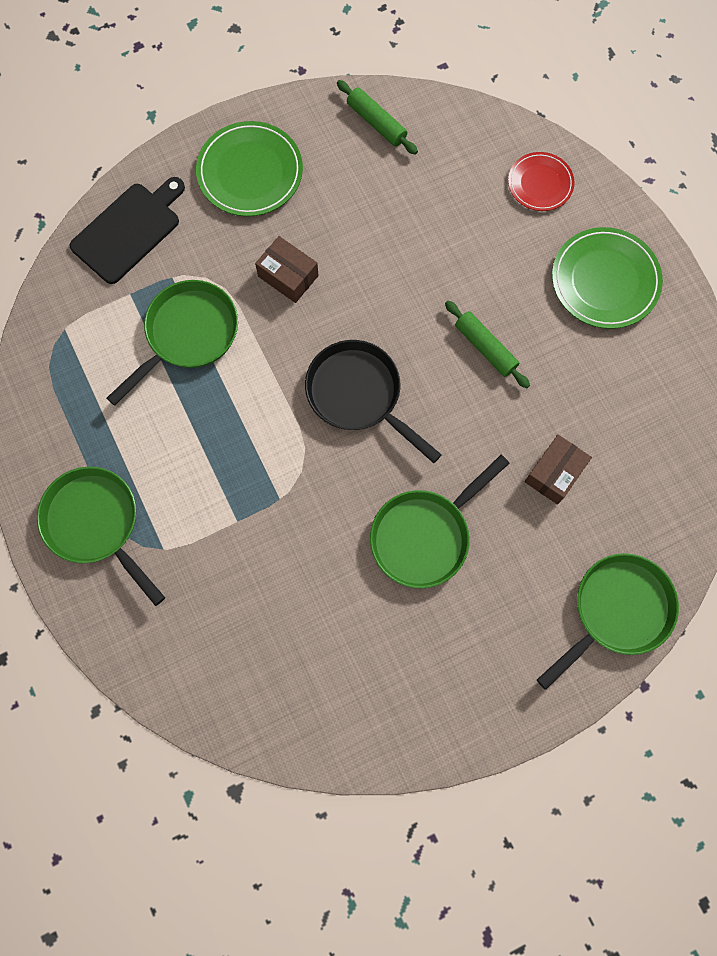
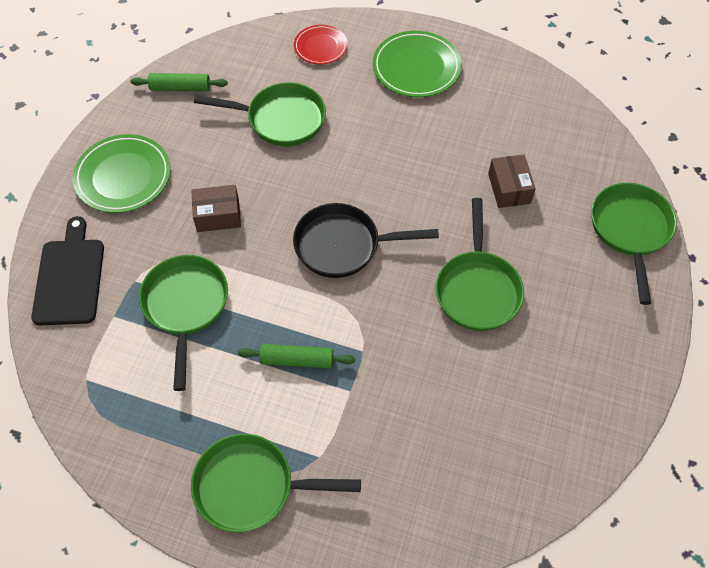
camera: 45 degrees left, 15 degrees down
green rolling pin [445,301,530,388] -> green rolling pin moved to [238,344,355,369]
none -> green pan [194,82,326,146]

